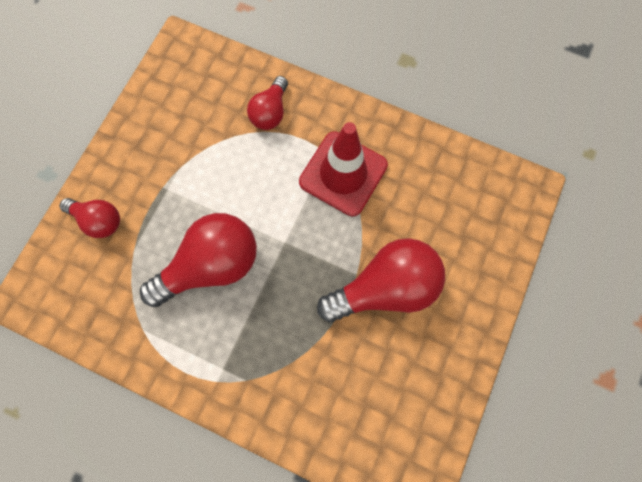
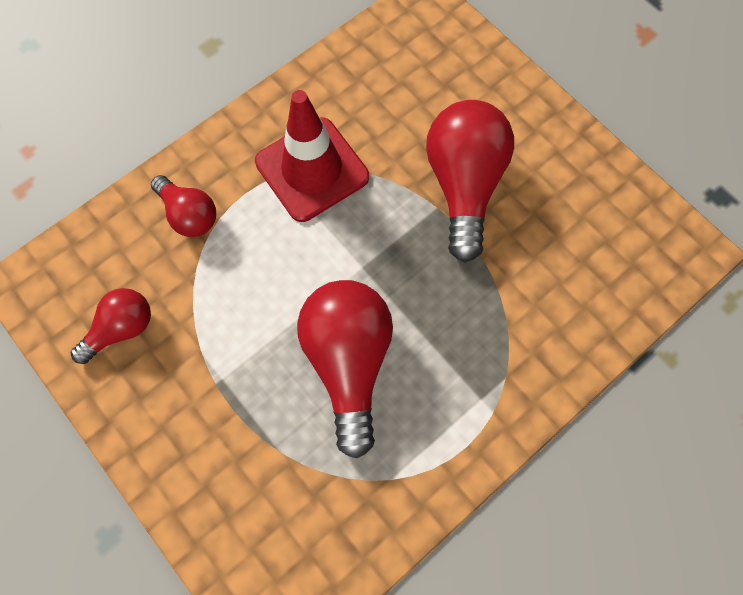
camera: 65 degrees left, 5 degrees down
red light bulb [59,198,120,238] -> red light bulb moved to [70,288,151,364]

